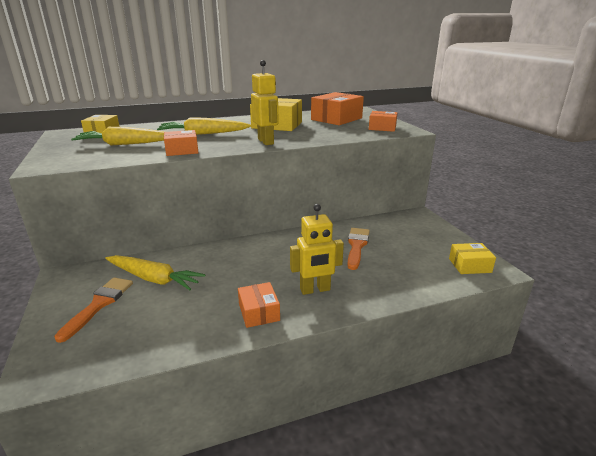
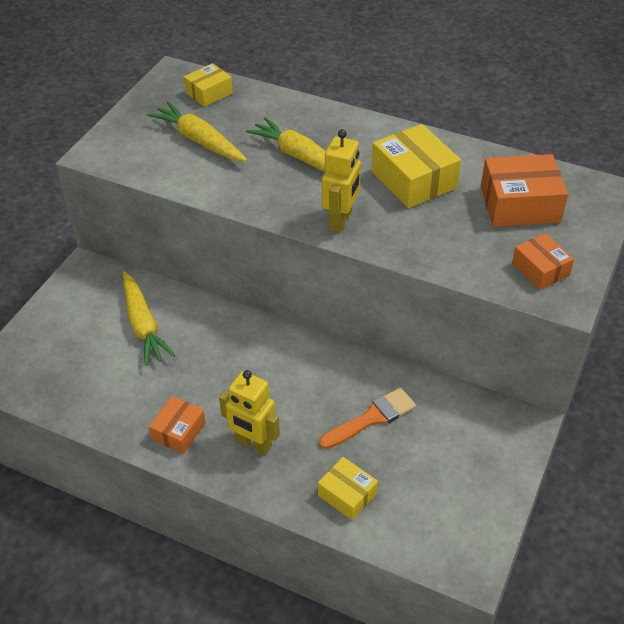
camera: 45 degrees right, 20 degrees up
orange brush [54,277,133,343] -> none
orange box [164,130,198,156] -> none
yellow box [449,243,496,274] -> yellow box moved to [318,457,378,521]

